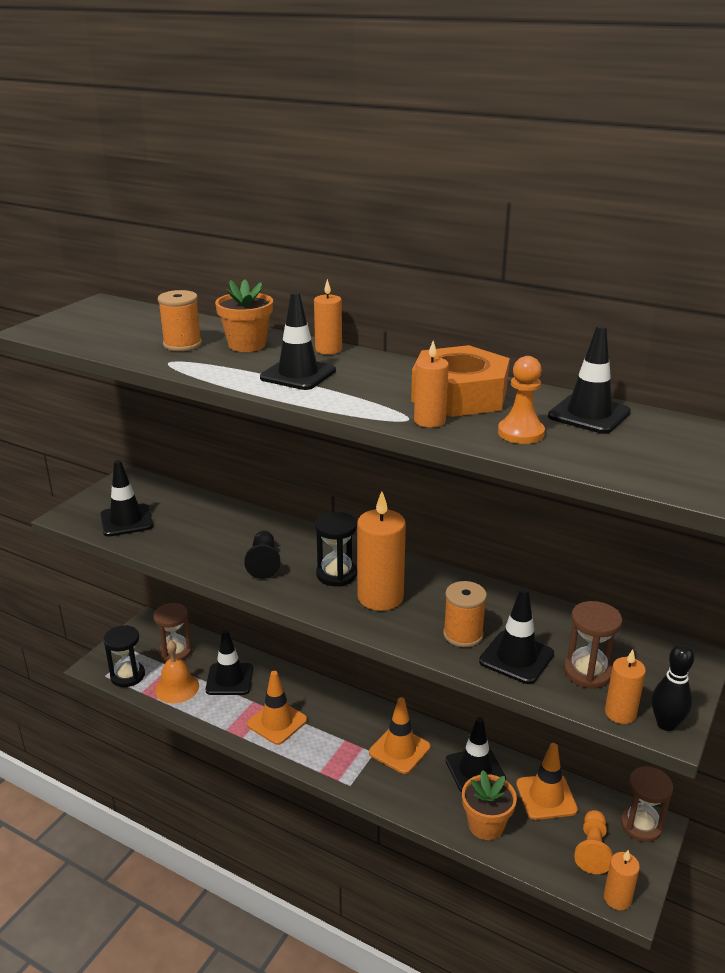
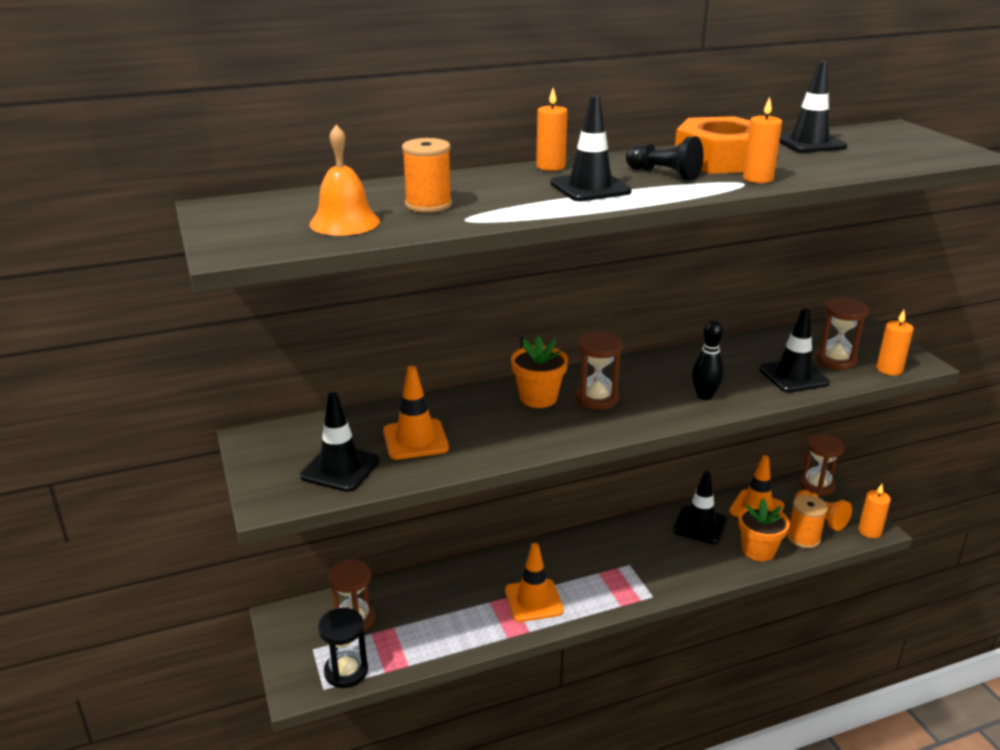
camera: 50 degrees left, 0 degrees up
orange bell [155,640,199,703] -> orange bell moved to [310,124,380,236]
black traffic cone [206,629,253,695] -> none
orange flower pot [215,279,273,352] -> orange flower pot moved to [511,336,568,408]
black pawn [244,531,280,579] -> black pawn moved to [626,136,703,180]
black hourglass [315,512,357,586] -> brown hourglass [575,331,623,410]
orange candle [357,491,406,611] -> none
orange traffic cone [369,697,430,774] -> orange traffic cone moved to [383,366,449,460]
orange spool [443,581,487,647] -> orange spool moved to [787,495,828,549]
orange pawn [498,356,545,444] -> none
black bowling pin [652,644,694,731] -> black bowling pin moved to [691,320,724,400]

